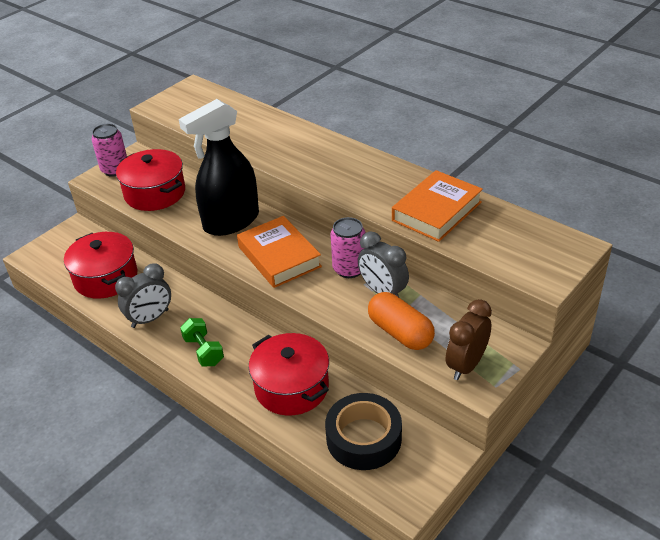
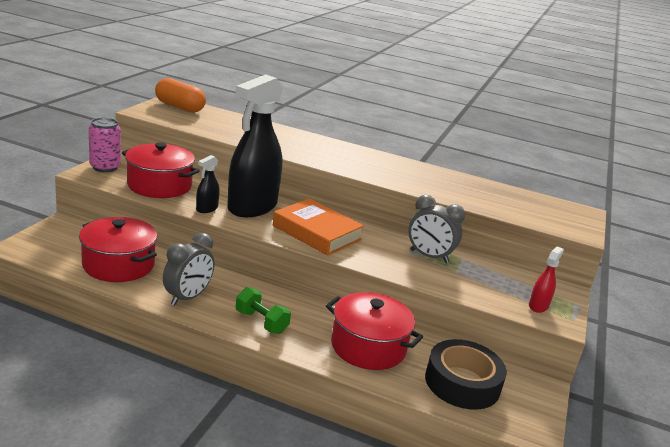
camera: 25 degrees left, 15 degrees down
pink can [330,217,366,278] -> none
orange capsule [368,292,435,350] -> orange capsule moved to [155,78,206,112]
orange book [392,170,483,242] -> none
brown clock [446,299,492,380] -> red spray bottle [529,246,564,313]
none -> black spray bottle [196,155,220,213]

